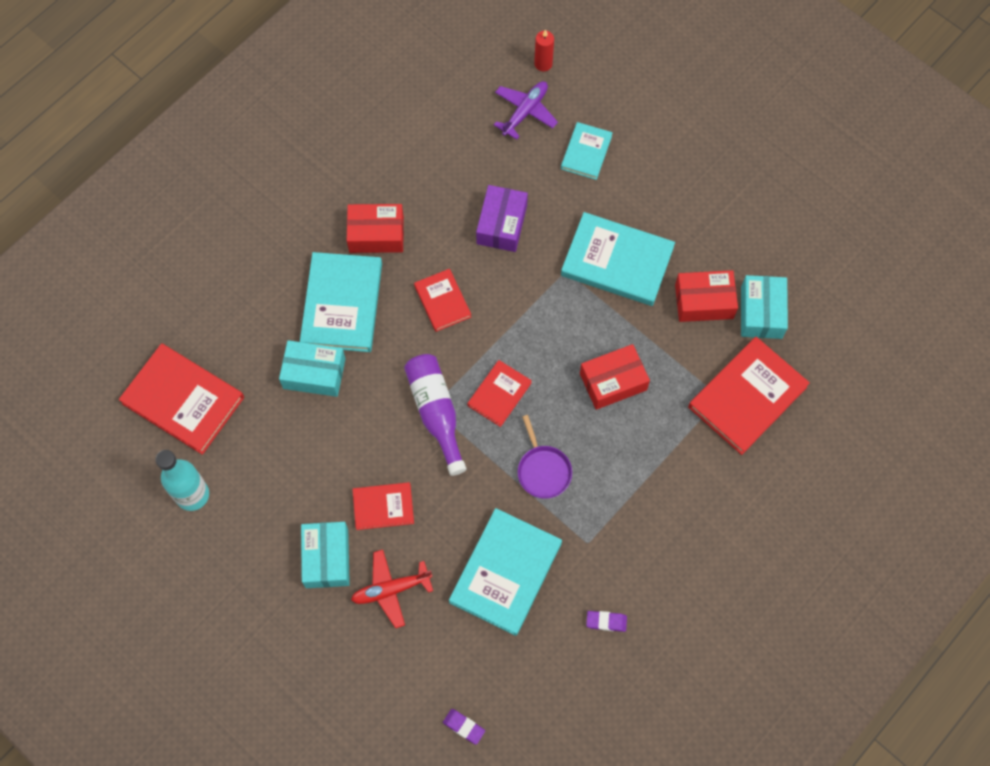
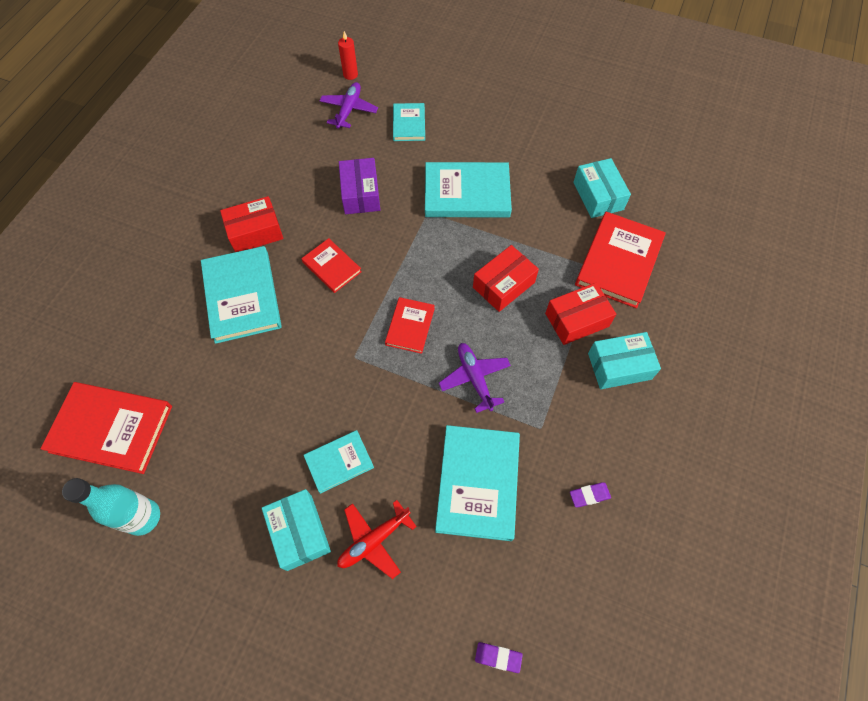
camera: 20 degrees left, 5 degrees down
turquoise box [279,340,345,397] -> turquoise box moved to [588,332,661,389]
red book [353,482,414,530] -> turquoise book [304,430,374,494]
purple bottle [404,354,466,476] -> none
purple pan [518,415,572,499] -> purple plane [439,343,511,413]
red box [675,270,738,322] -> red box moved to [545,282,616,345]

